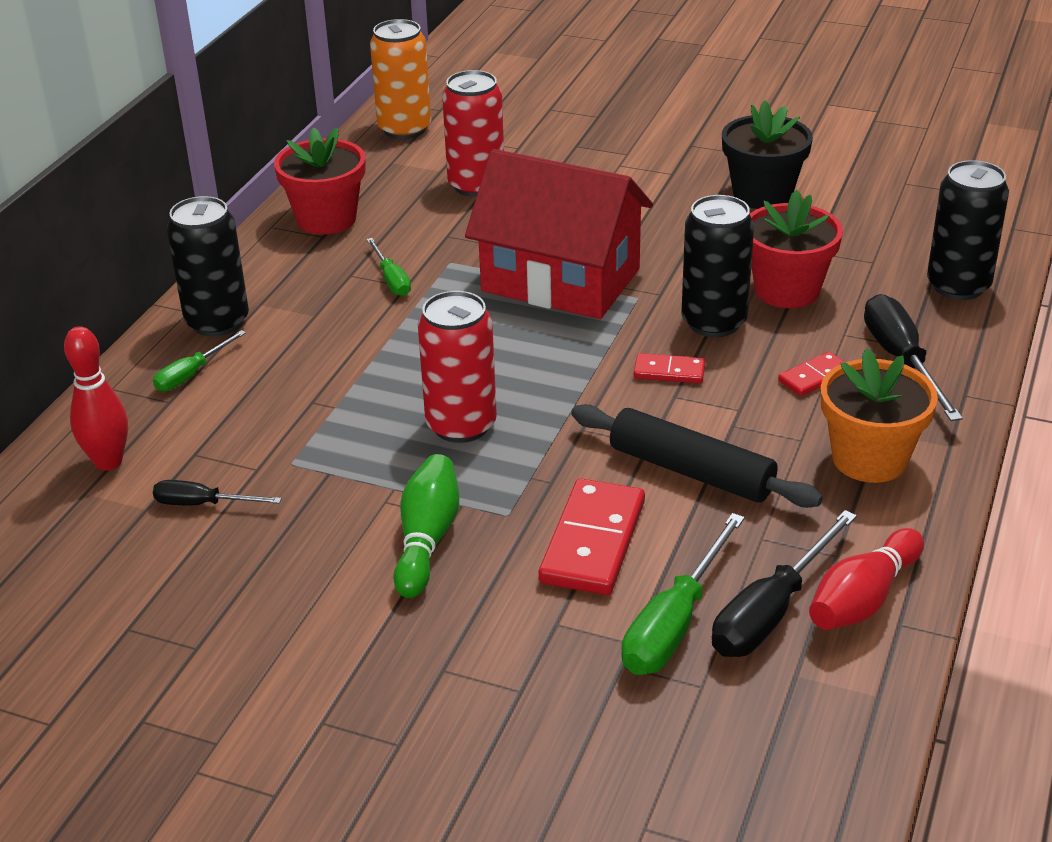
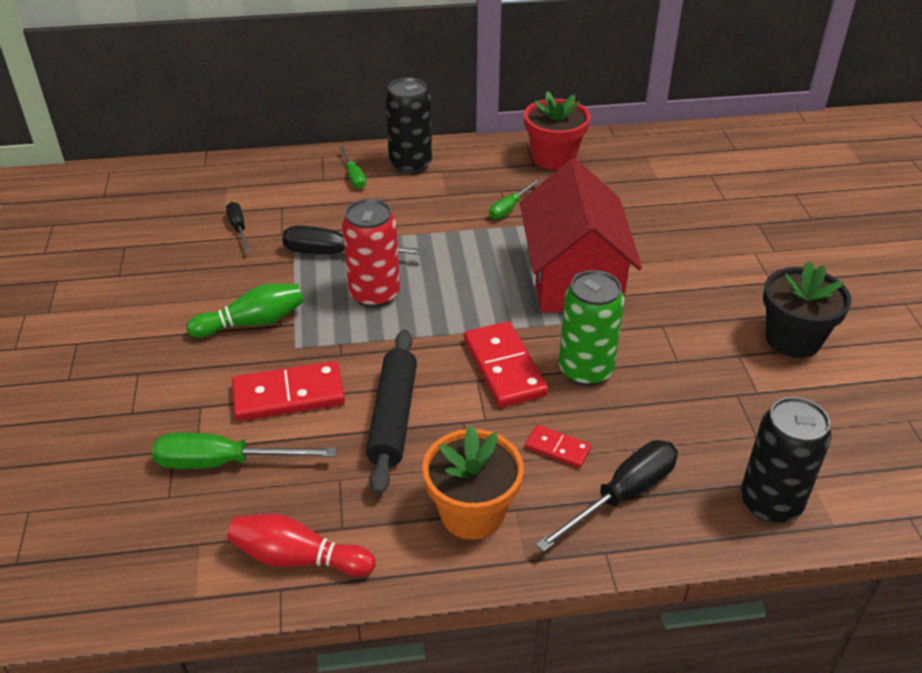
camera: 60 degrees right, 5 degrees up
red bowling pin [64,327,128,471] -> none
green screwdriver [153,330,246,391] -> green screwdriver turned 120 degrees counterclockwise [339,146,366,189]
orange can [370,19,431,139] -> none
red can [442,70,504,197] -> none
red domino [634,353,705,383] -> red domino [464,321,548,408], size x1.88
black can [682,195,754,337] -> green can [559,270,625,386]
black screwdriver [712,510,857,657] -> black screwdriver moved to [282,225,426,255]
red flower pot [750,190,843,308] -> none

